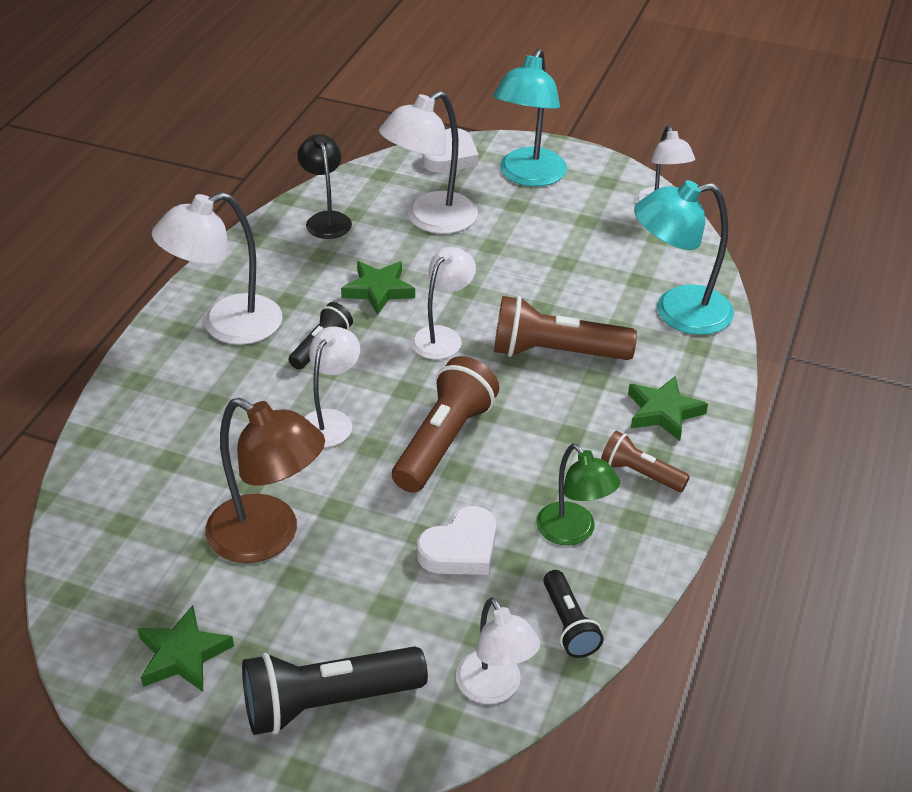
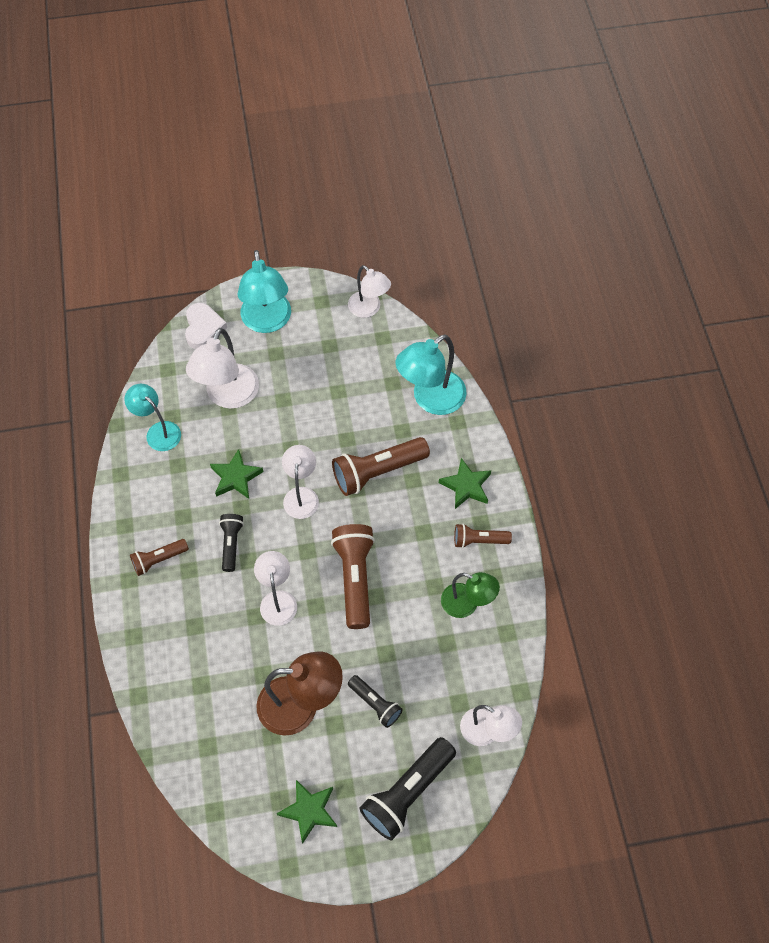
camera: 30 degrees left, 20 degrees up
white lamp [152,192,283,345] -> brown flashlight [130,539,189,576]
black lamp [297,134,352,239] -> turquoise lamp [125,384,181,451]
white heart [417,506,496,575] -> none
black flashlight [543,570,604,658] -> black flashlight moved to [348,675,403,728]

